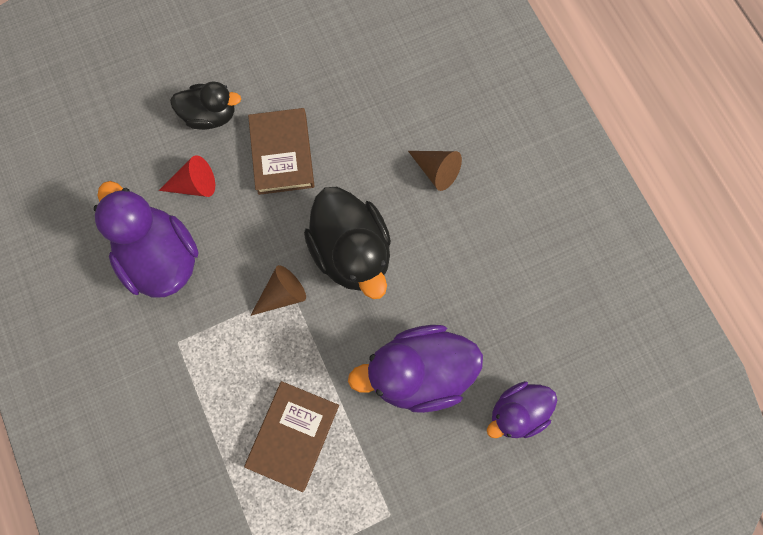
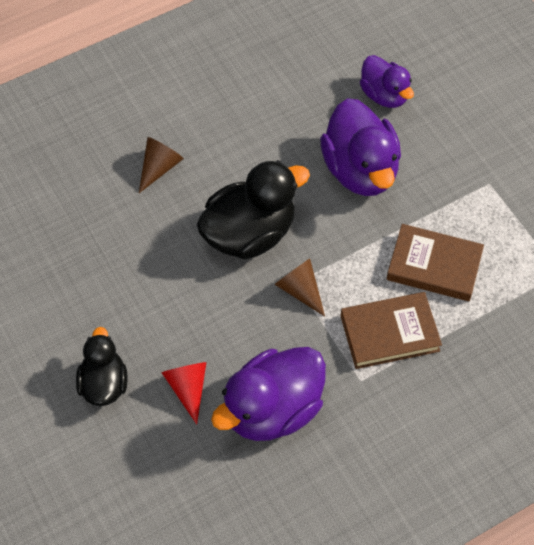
camera: 95 degrees left, 15 degrees down
brown book [248,108,314,195] -> brown book moved to [341,292,442,369]

